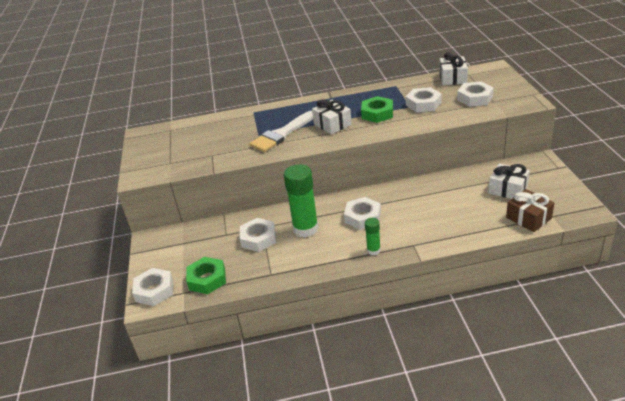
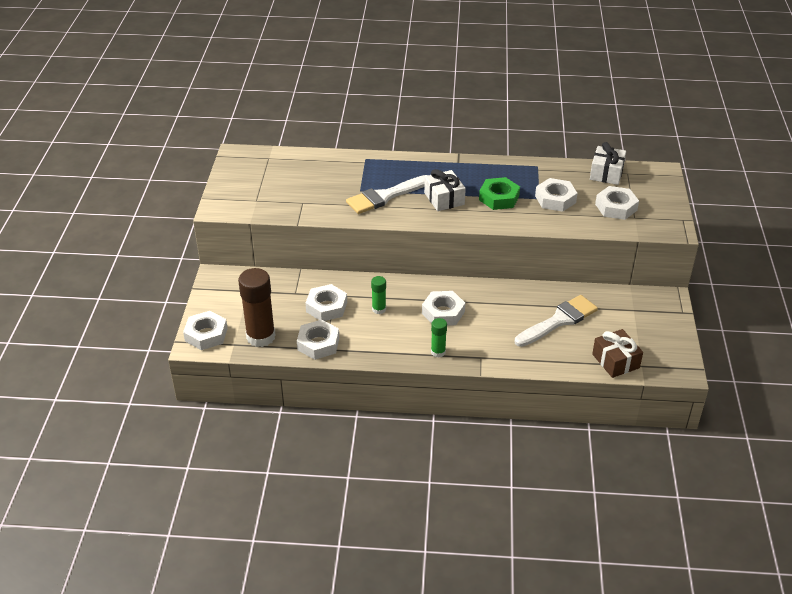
camera: 10 degrees right, 5 degrees up
green nut [186,257,226,294] -> brown glue stick [238,268,275,347]
green glue stick [284,164,319,237] -> green glue stick [371,276,386,314], size x0.50
white gift [488,163,530,199] -> none
none -> white nut [297,320,339,360]
none -> white brush [515,295,598,347]

